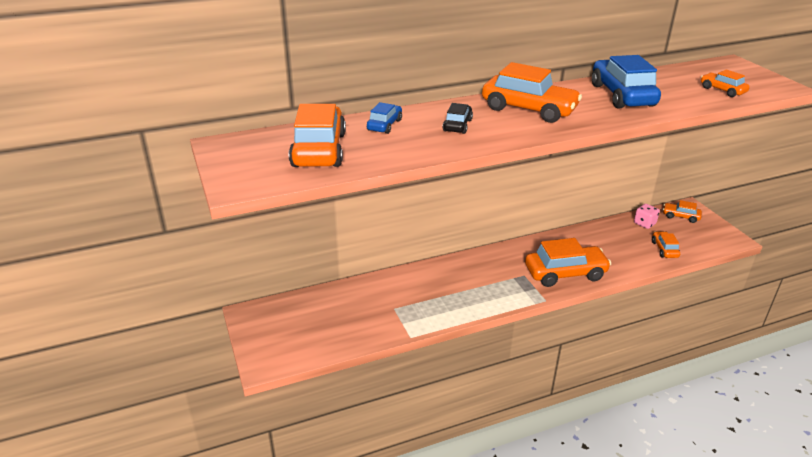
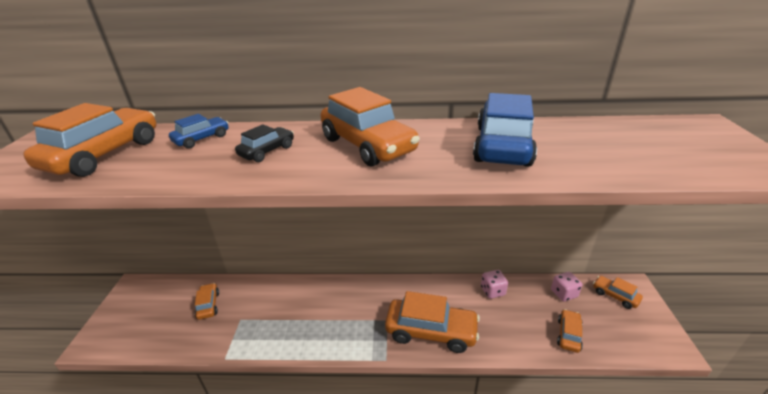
camera: 25 degrees right, 0 degrees up
orange car [701,70,750,97] -> orange car moved to [195,283,219,320]
none -> pink dice [481,270,508,299]

